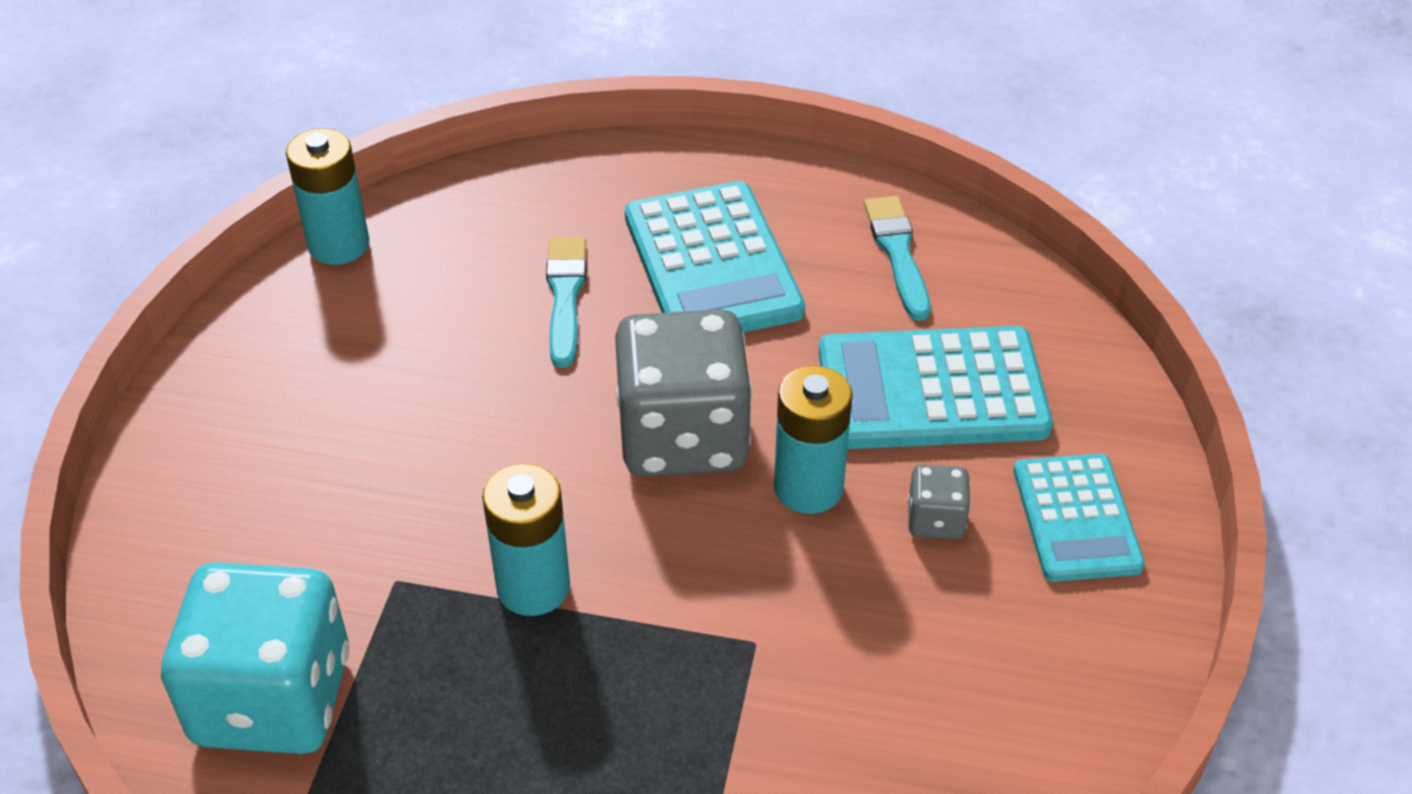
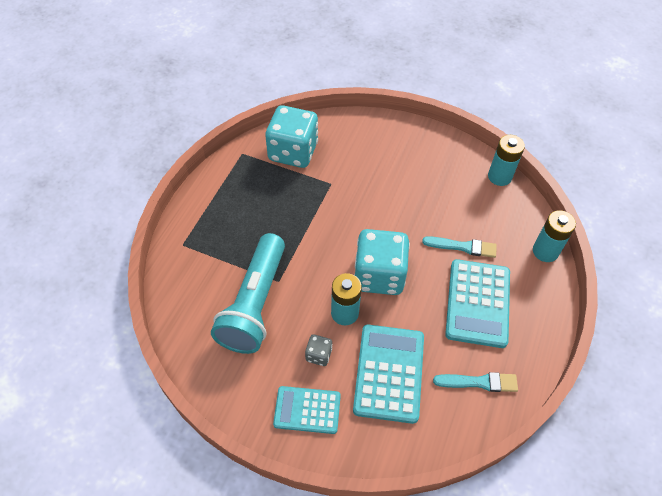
camera: 100 degrees right, 10 degrees up
turquoise battery [482,464,570,616] -> turquoise battery moved to [533,210,576,262]
grey dice [615,309,752,477] -> turquoise dice [354,229,410,295]
turquoise calculator [625,181,805,333] -> turquoise calculator turned 75 degrees counterclockwise [445,259,510,348]
none -> turquoise flashlight [211,233,285,354]

